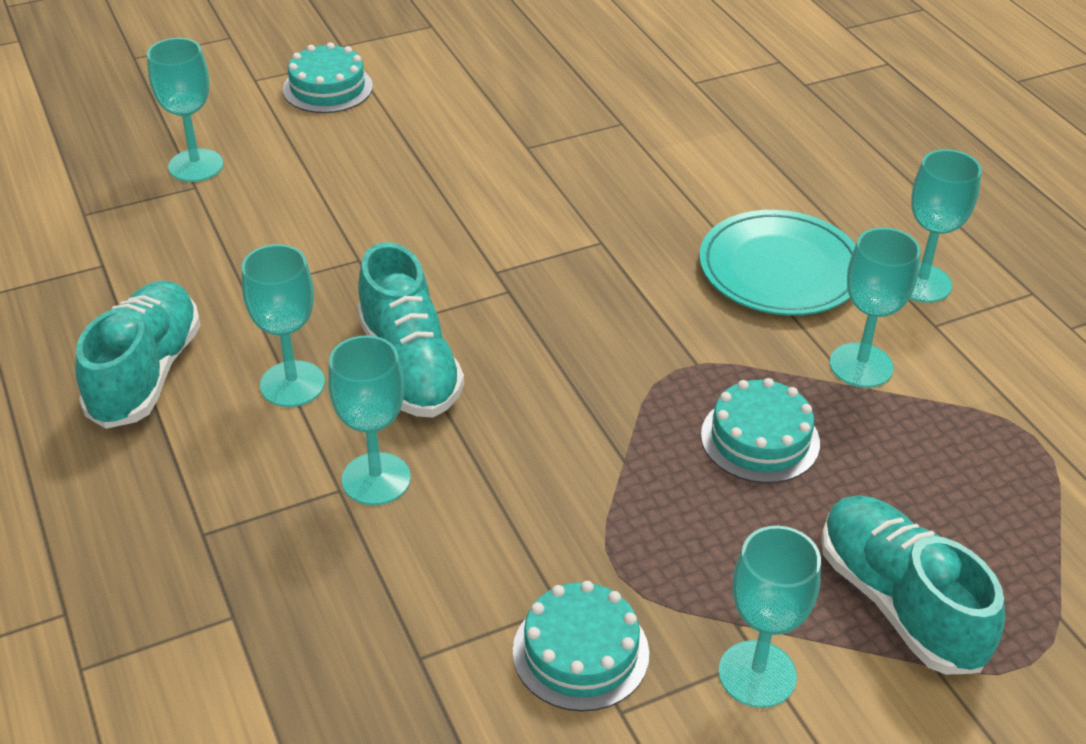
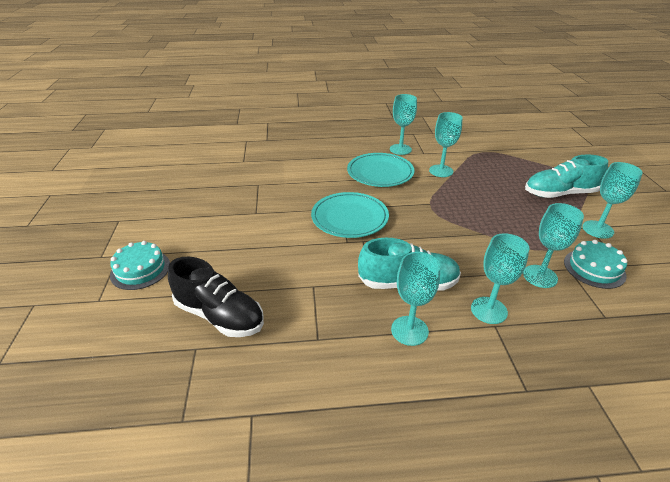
camera: 70 degrees left, 5 degrees down
turquoise shoe [75,281,201,429] -> none
turquoise goblet [147,38,223,182] -> turquoise goblet moved to [523,203,584,288]
turquoise cake [701,378,820,483] -> none
none -> black shoe [168,257,264,337]
none -> turquoise plate [311,192,389,238]

